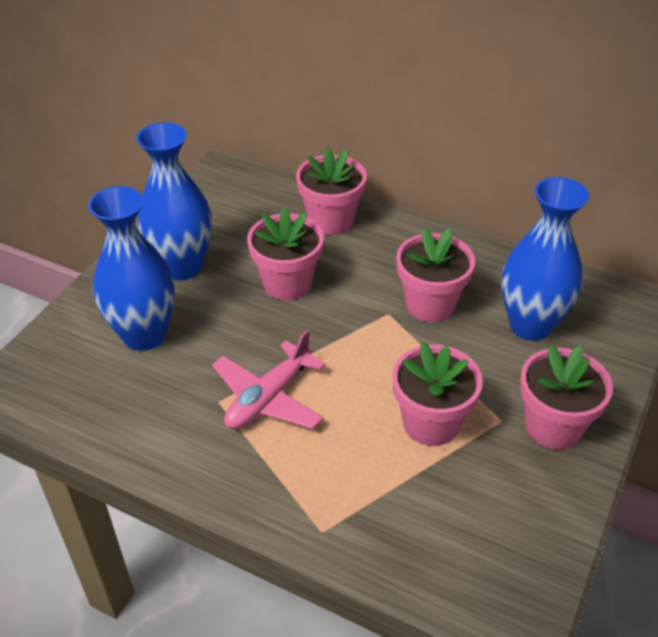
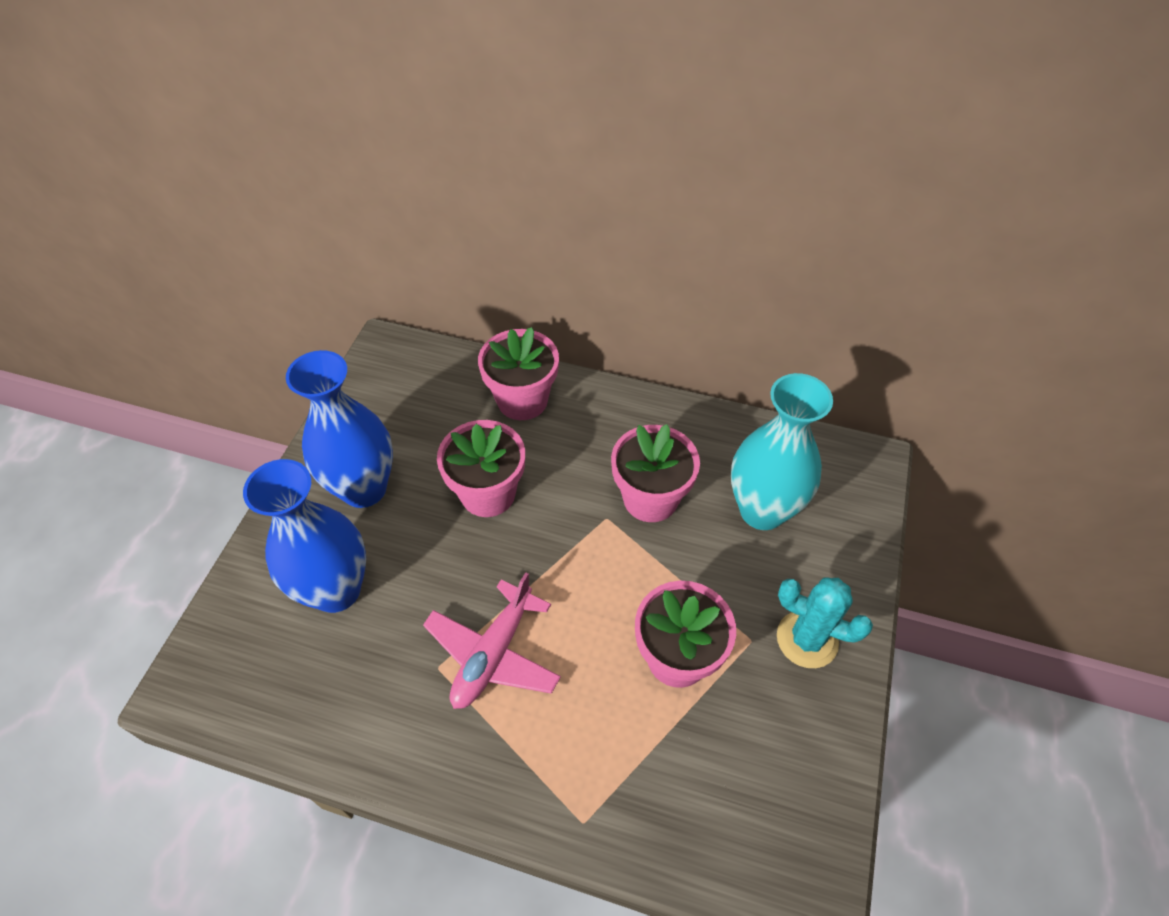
camera: 10 degrees left, 10 degrees up
blue vase [501,177,589,341] -> turquoise vase [731,373,833,530]
pink flower pot [520,345,613,450] -> turquoise cactus [777,577,873,668]

